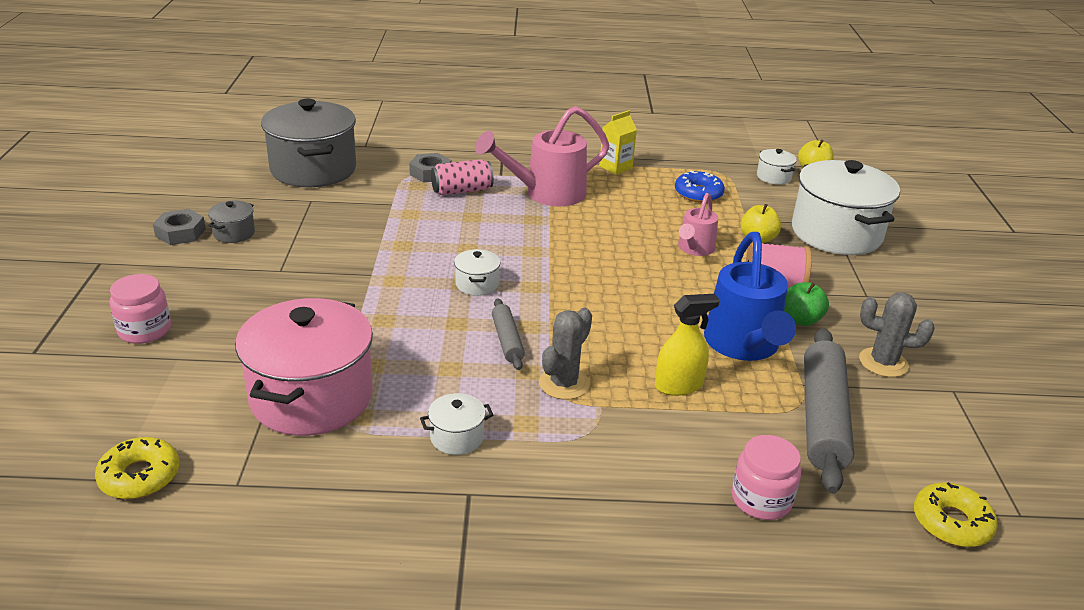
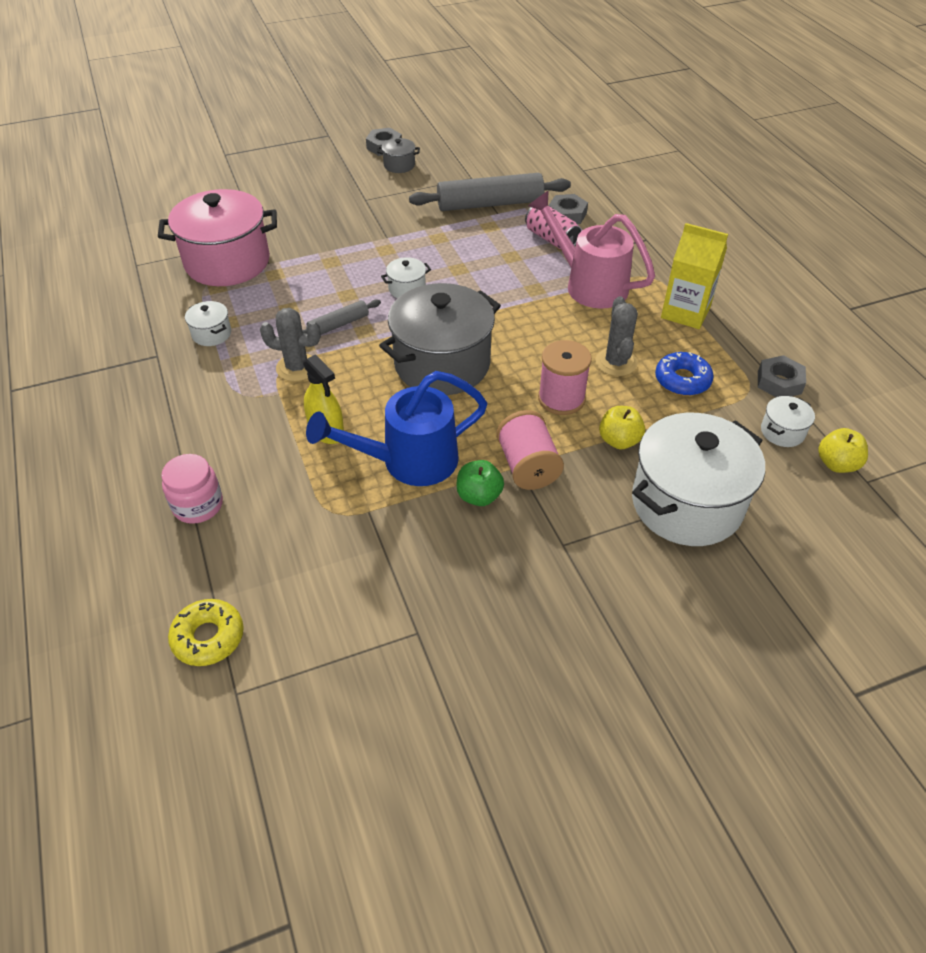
camera: 70 degrees right, 15 degrees up
yellow donut [95,437,179,499] -> none
pink jar [110,274,171,344] -> none
grey pot [261,99,356,187] -> grey pot moved to [379,283,501,395]
yellow carton [599,110,637,175] -> yellow carton [661,223,728,329], size x1.50
pink watering can [678,193,718,256] -> pink spool [538,340,592,415]
grey rolling pin [804,328,854,494] -> grey rolling pin moved to [409,173,571,211]
grey cactus [859,293,934,377] -> grey cactus moved to [596,296,638,376]
none -> grey nut [758,355,806,397]

